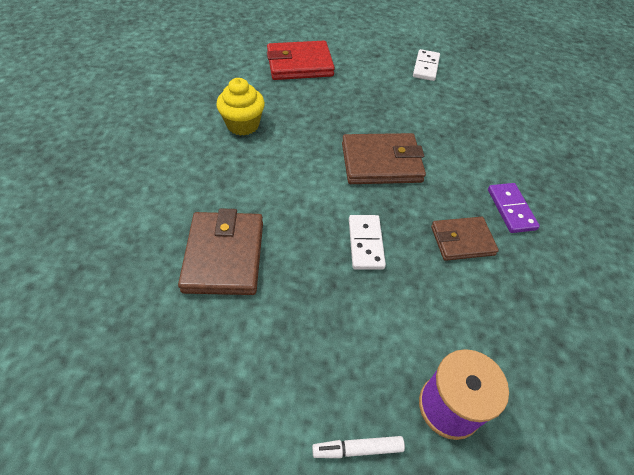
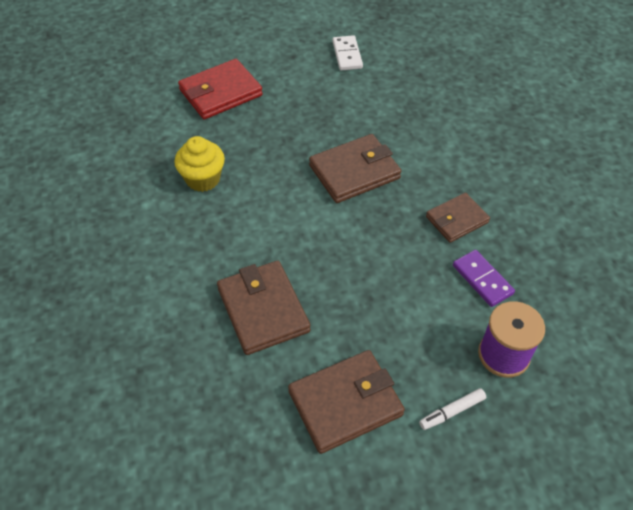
camera: 20 degrees left, 0 degrees up
white domino [349,215,386,270] -> none
purple domino [488,183,540,233] -> purple domino moved to [453,250,515,307]
none -> brown wallet [288,350,405,454]

